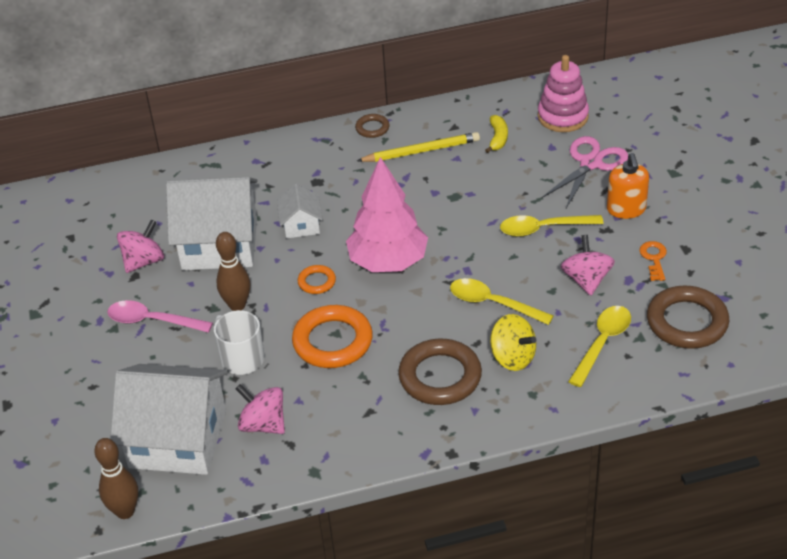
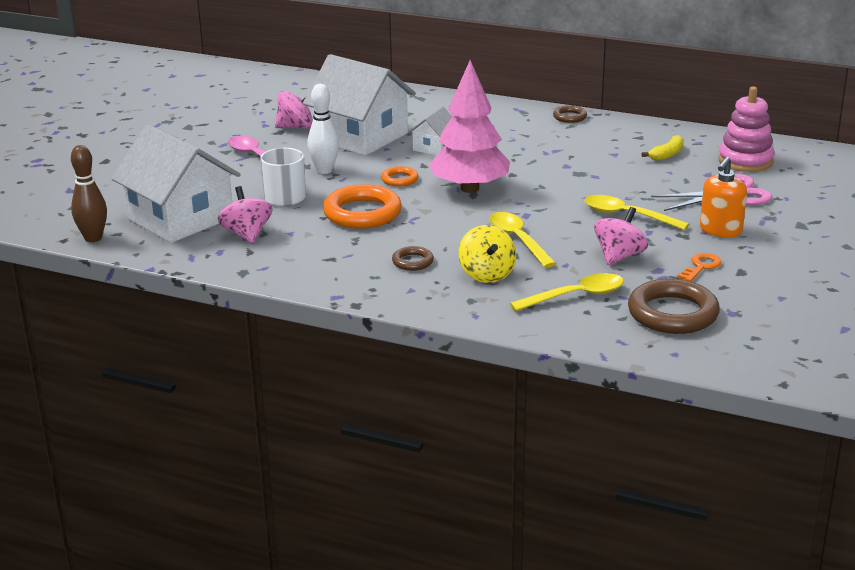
camera: 35 degrees right, 15 degrees down
brown bowling pin [216,232,250,311] -> white bowling pin [307,84,339,174]
yellow pencil [357,132,480,162] -> none
brown ring [398,339,482,405] -> brown ring [392,246,434,271], size x0.50

